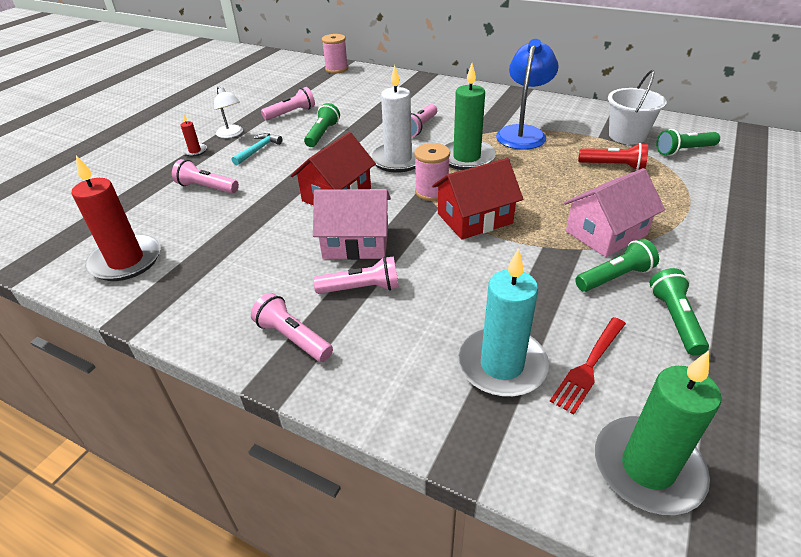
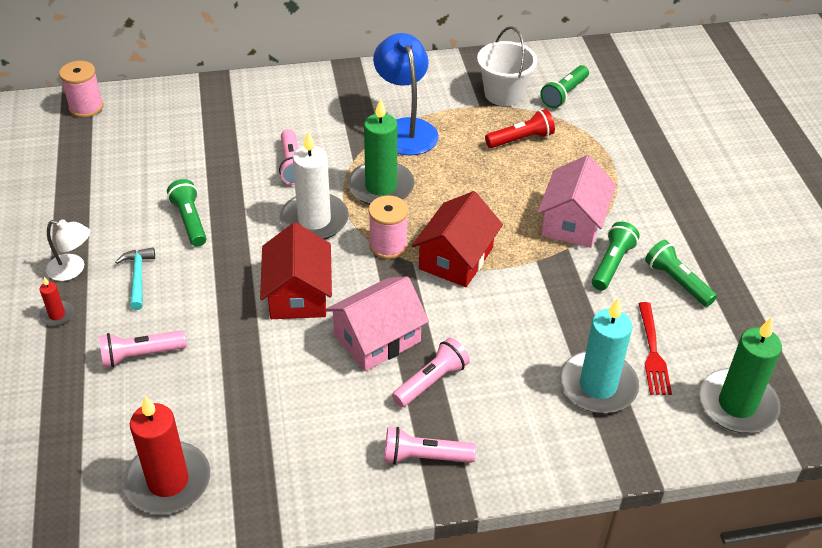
camera: 40 degrees left, 5 degrees up
pink flashlight [261,87,315,120] -> none

